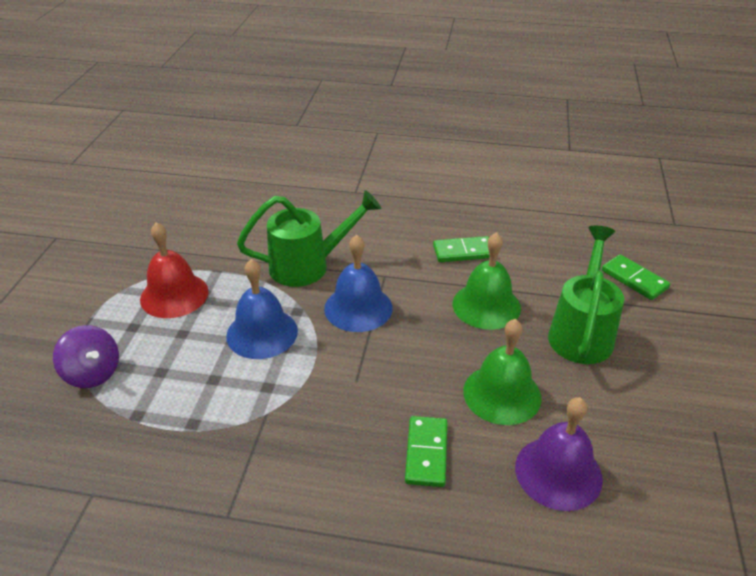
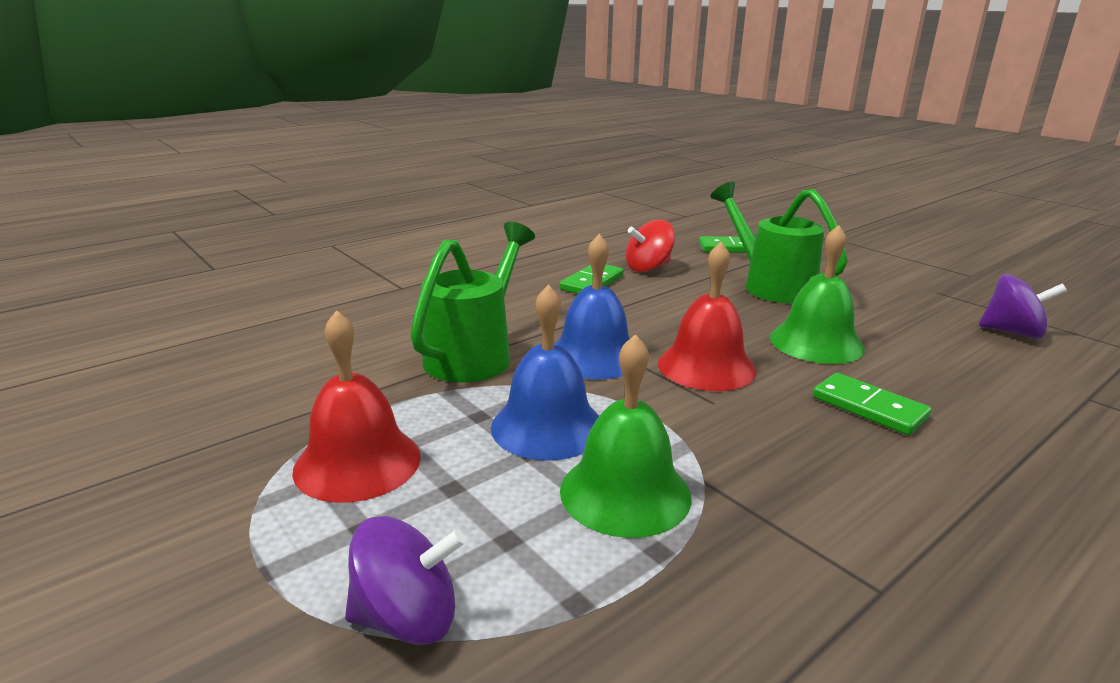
camera: 50 degrees left, 15 degrees down
green bell [453,232,521,330] -> green bell moved to [560,334,692,538]
purple bell [515,397,603,511] -> none
none -> red spinning top [626,220,675,272]
none -> red bell [658,242,757,391]
none -> purple spinning top [979,274,1067,339]

